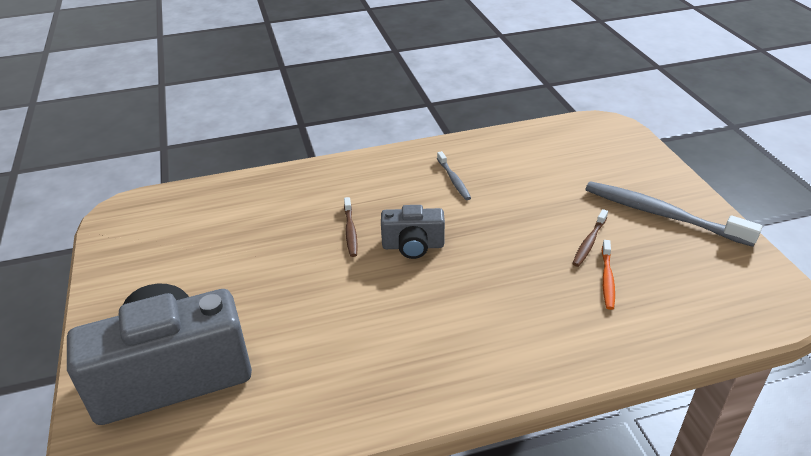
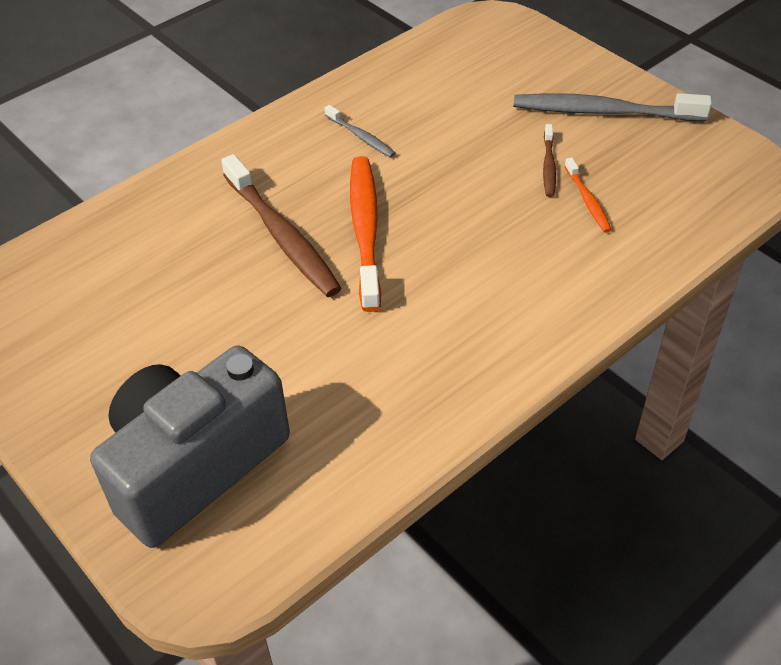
camera: 25 degrees left, 10 degrees up
brown toothbrush [344,197,358,257] -> brown toothbrush [221,154,342,297], size x2.03
grey camera [381,205,445,259] -> orange toothbrush [350,156,381,312]

